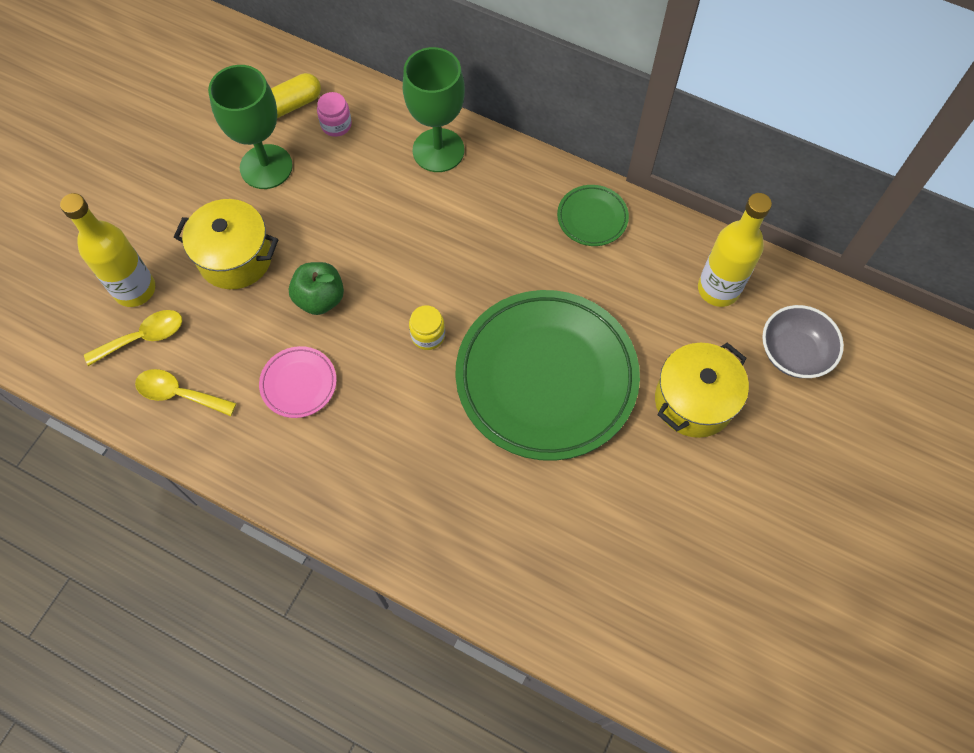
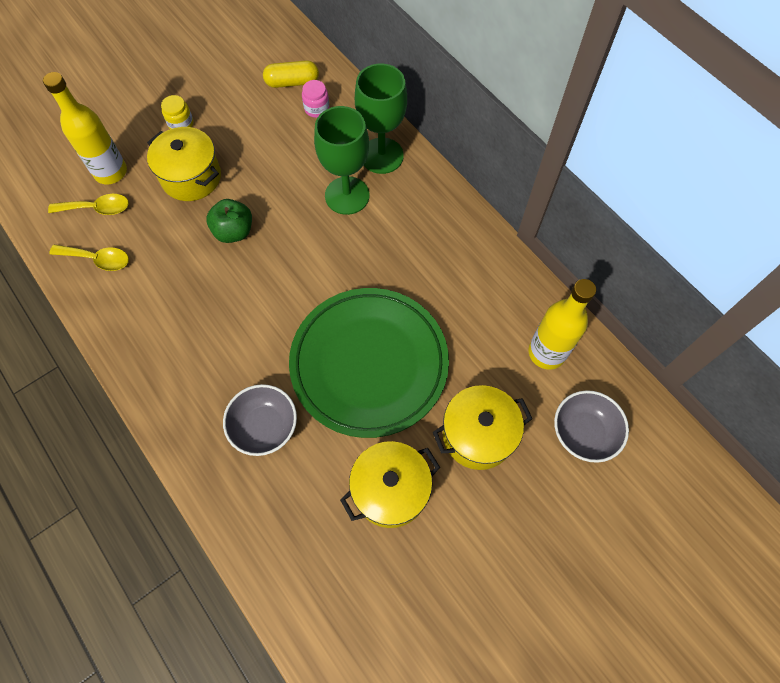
camera: 25 degrees right, 0 degrees up
yellow spoon [135,369,237,416] -> yellow spoon turned 150 degrees clockwise [49,245,129,271]
green goblet [208,65,293,189] -> green goblet moved to [314,106,370,215]
pink plate [259,346,337,418] -> none
yellow jar [409,305,445,350] -> yellow jar moved to [161,95,193,129]
green plate [557,185,629,246] -> none
none -> grey bowl [223,384,297,456]
none -> yellow pot [340,441,440,528]

